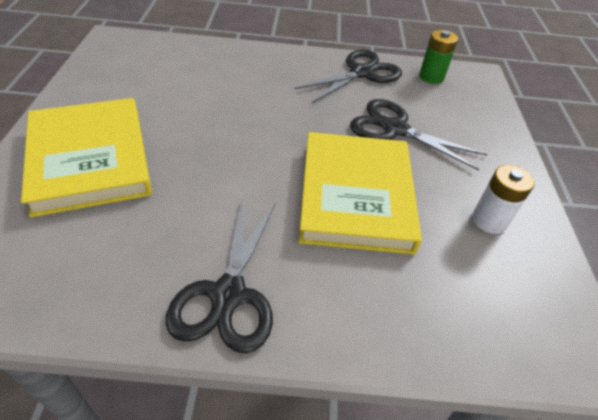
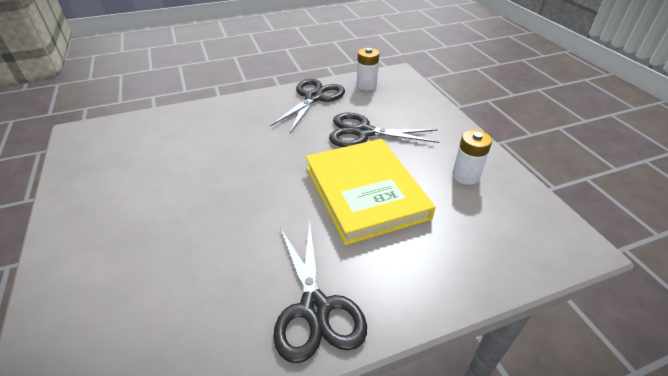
camera: 20 degrees left, 5 degrees down
yellow book [21,98,152,218] -> none
green battery [419,30,458,84] -> white battery [357,48,379,90]

